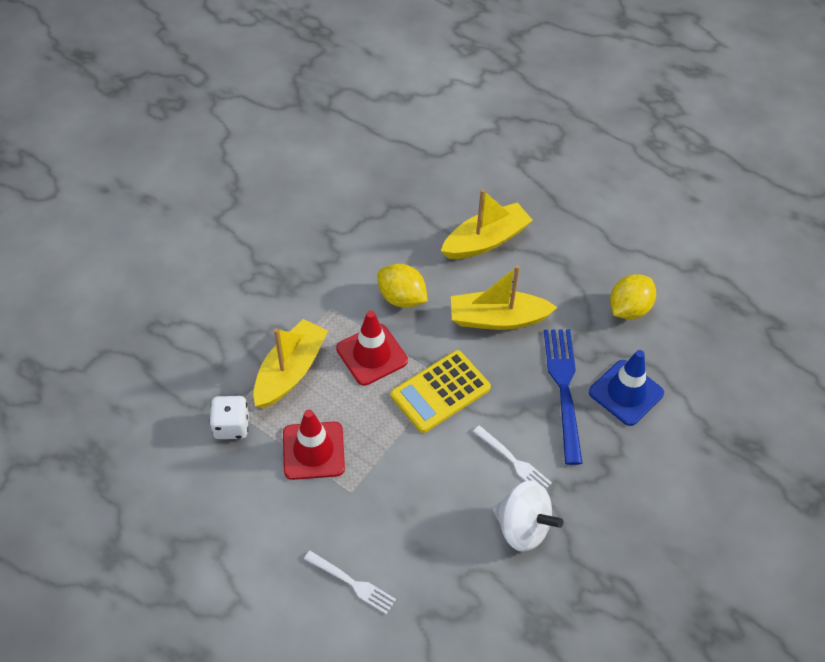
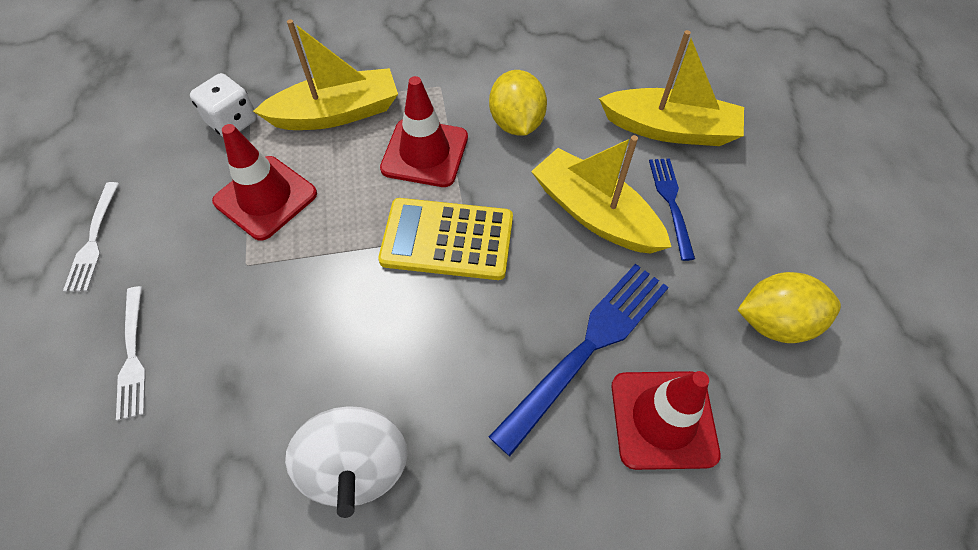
camera: 45 degrees right, 5 degrees up
white fork [473,426,552,489] -> white fork moved to [63,182,119,292]
blue traffic cone [589,350,664,426] -> red traffic cone [612,371,720,470]
none -> blue fork [649,158,695,261]

